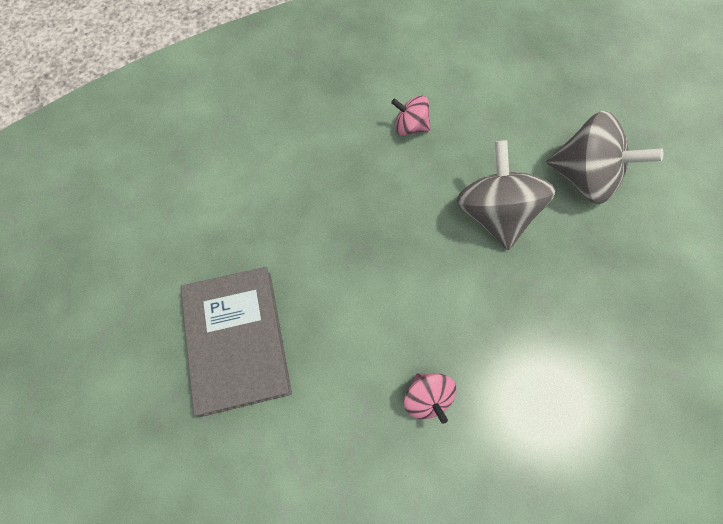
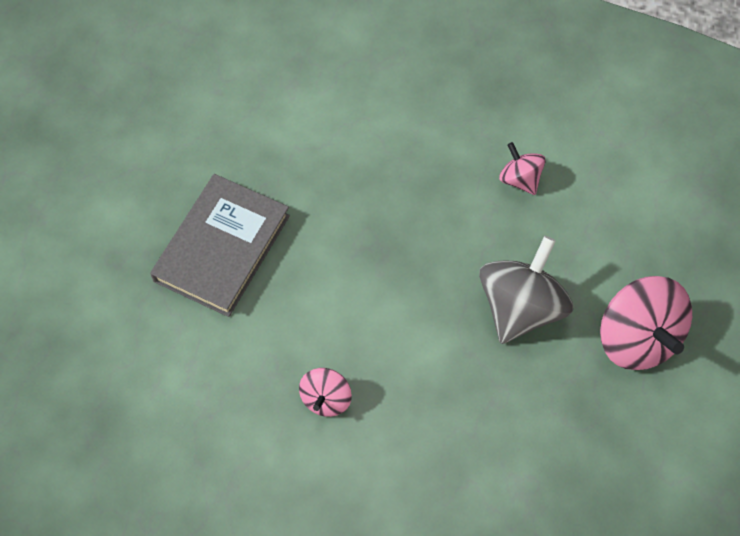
camera: 40 degrees right, 5 degrees down
grey spinning top [546,111,663,204] -> pink spinning top [600,276,692,370]

